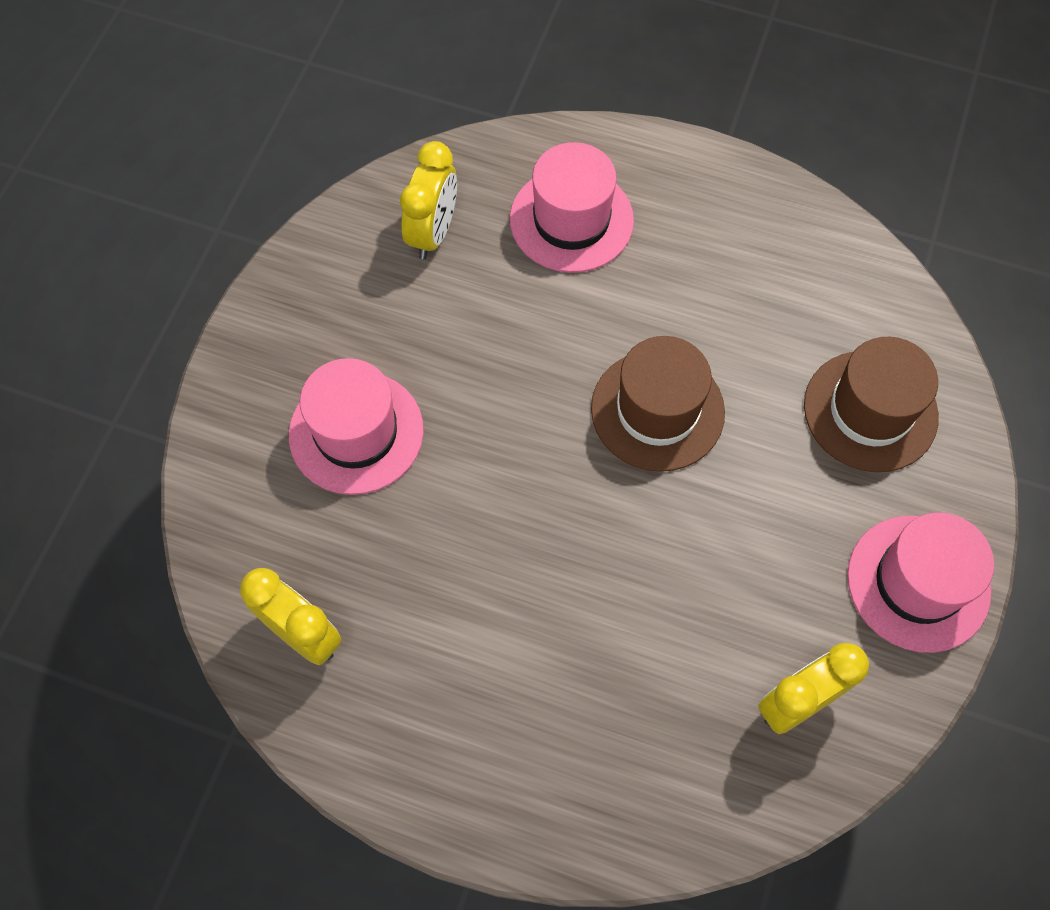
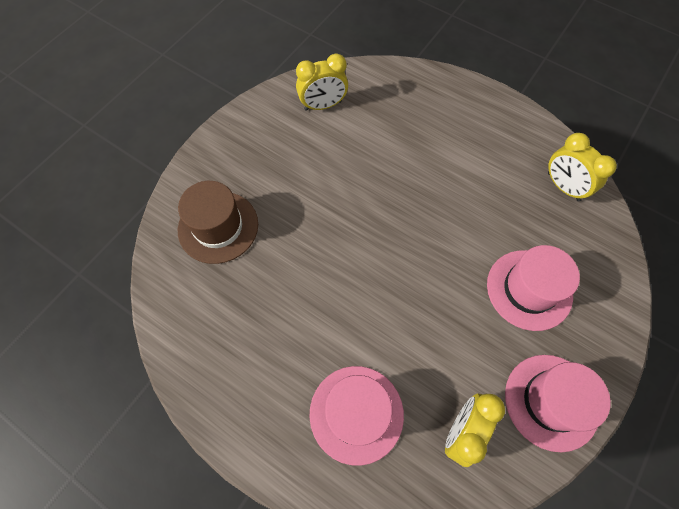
camera: 165 degrees left, 0 degrees up
brown hat [591,336,725,472] -> none
pink hat [847,513,994,653] -> pink hat moved to [505,355,611,452]

